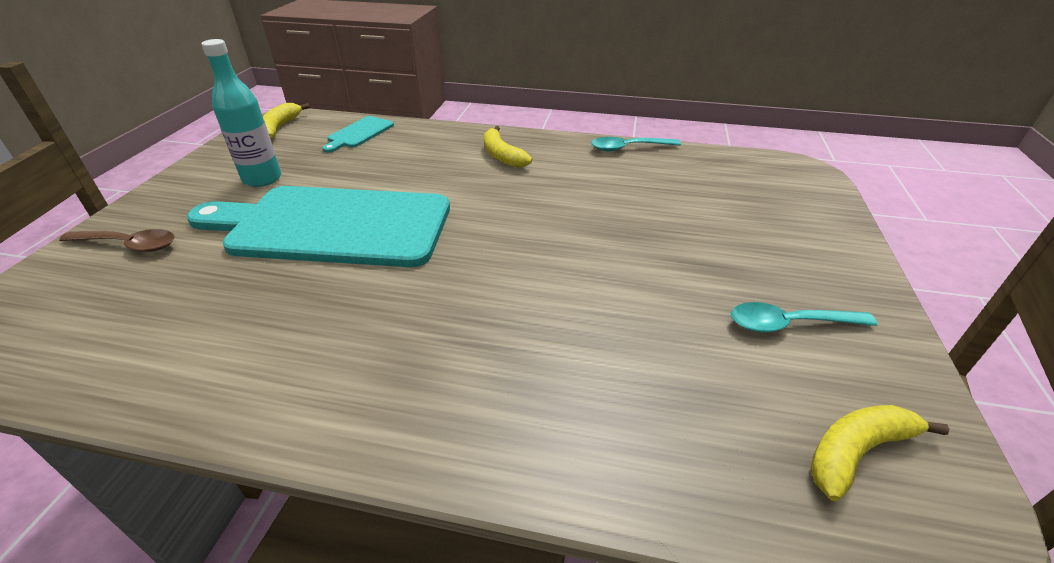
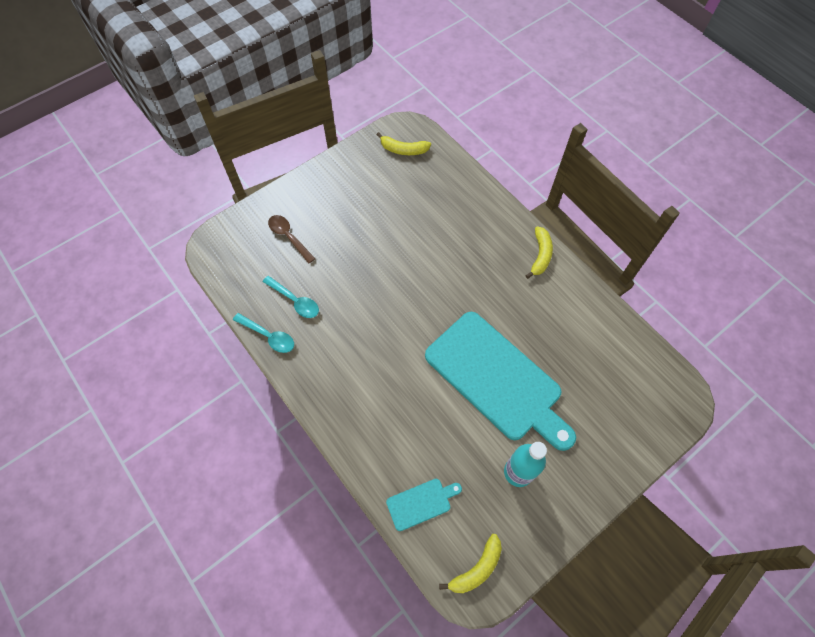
camera: 140 degrees left, 25 degrees up
brown spoon [59,229,174,252] -> brown spoon moved to [268,215,316,263]
yellow banana [484,126,532,168] -> yellow banana moved to [526,226,553,279]
turquoise spoon [731,302,877,333] -> turquoise spoon moved to [263,276,319,318]

